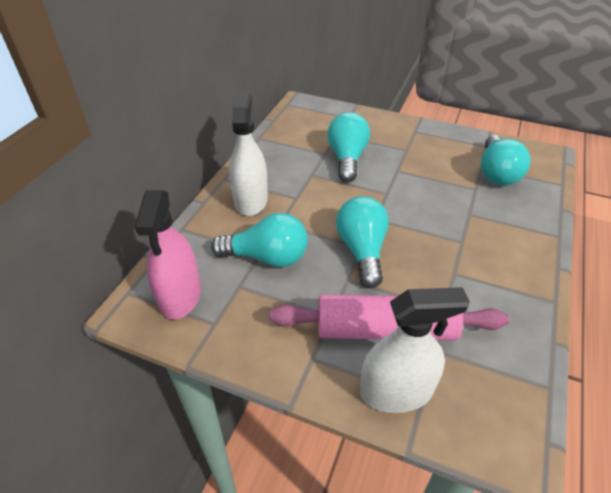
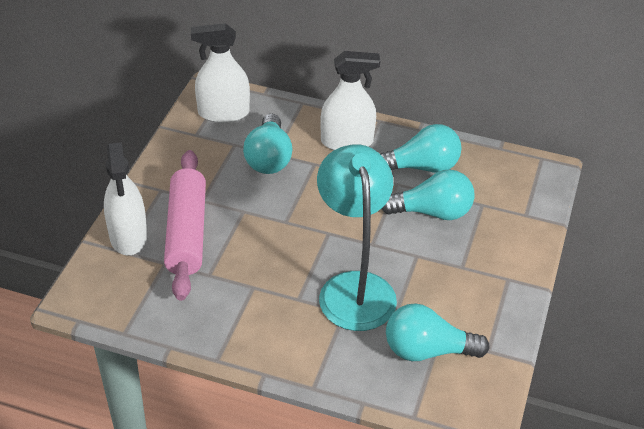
camera: 85 degrees right, 0 degrees up
pink spray bottle [135,190,201,320] -> white spray bottle [191,23,250,123]
turquoise light bulb [336,196,389,288] -> turquoise light bulb moved to [380,124,462,173]
none -> turquoise lamp [317,144,397,331]

